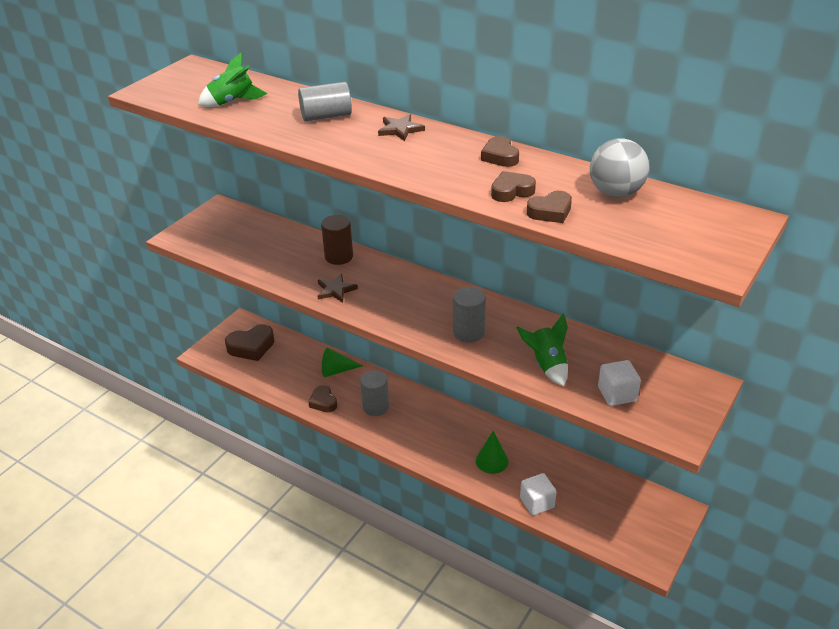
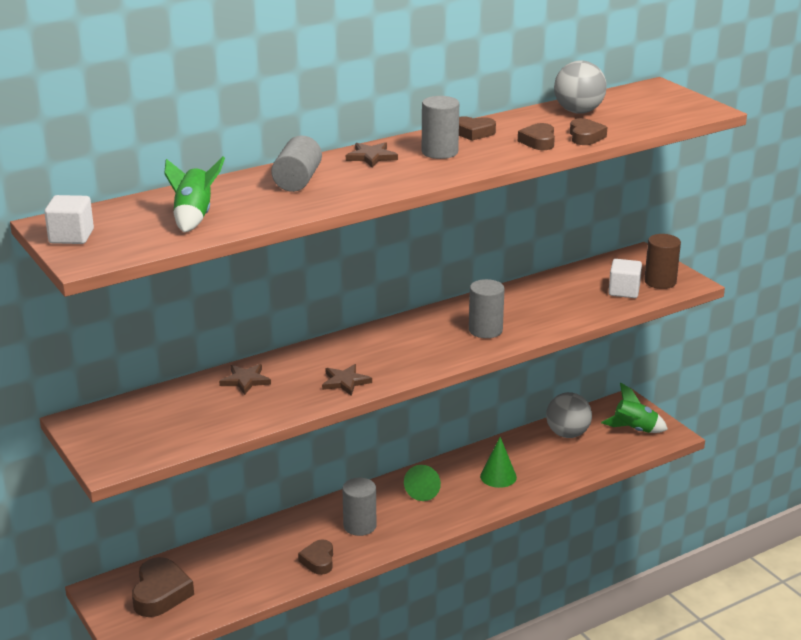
camera: 65 degrees left, 10 degrees down
brown heart [309,385,337,412] -> brown heart turned 90 degrees clockwise [298,540,333,575]
brown cylinder [321,215,353,265] -> brown cylinder moved to [644,234,681,289]
green cone [322,348,363,377] -> green cone moved to [404,465,441,501]
green rocket [516,313,568,386] -> green rocket moved to [601,383,668,433]
white cube [520,473,557,515] -> white cube moved to [44,195,94,244]
none -> brown star [219,364,271,395]
none -> grey cylinder [422,96,459,159]
none -> grey ball [546,392,592,438]

